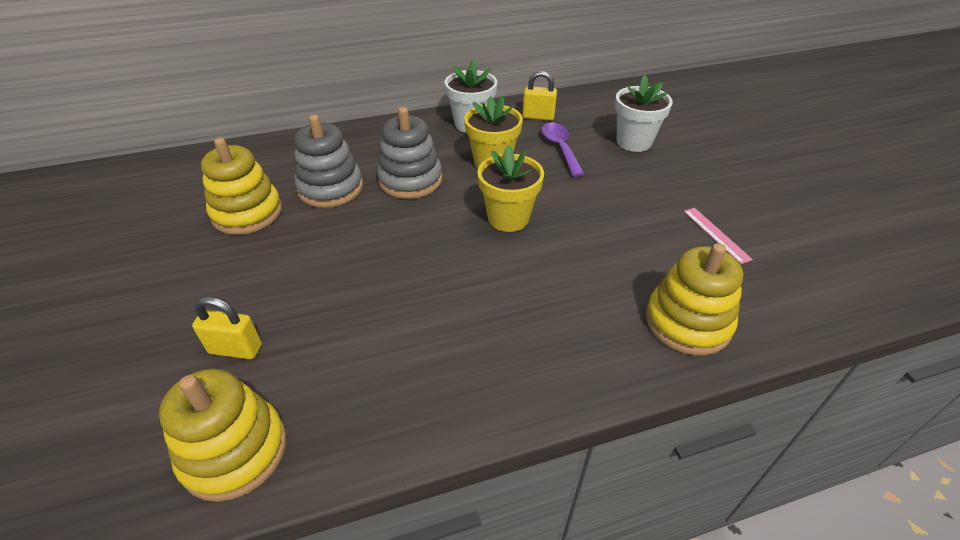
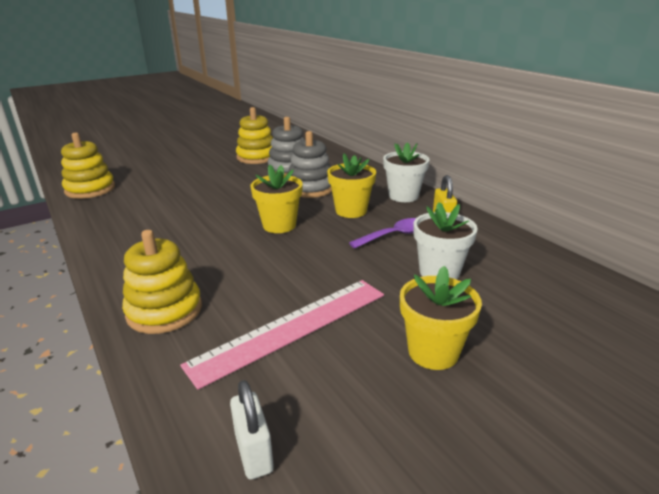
camera: 75 degrees right, 15 degrees down
yellow padlock [192,297,262,359] -> none
pink ruler [684,208,753,264] -> pink ruler [180,280,384,390], size x2.34
none -> white padlock [230,380,274,480]
none -> yellow flower pot [400,266,482,370]

